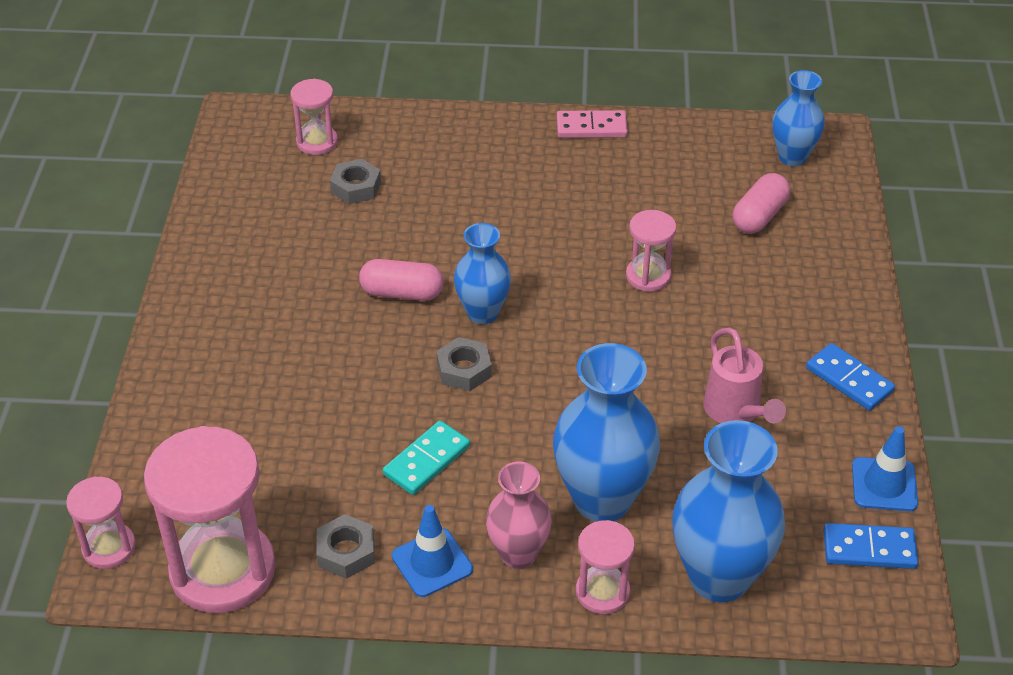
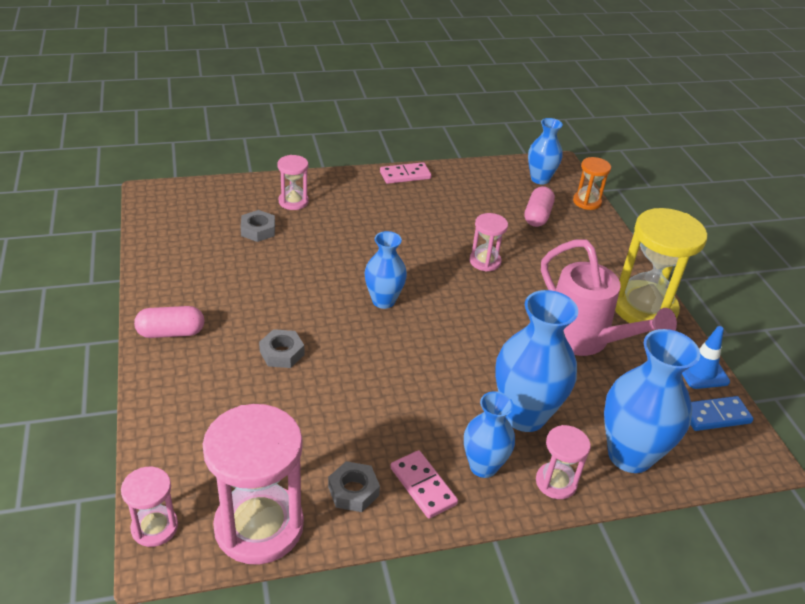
camera: 20 degrees left, 5 degrees down
pink hourglass [290,79,338,155] -> pink hourglass moved to [277,155,309,210]
pink capsule [359,259,444,301] -> pink capsule moved to [134,306,204,338]
turquoise domino [383,421,470,495] -> none
blue traffic cone [392,505,473,597] -> pink domino [390,450,458,518]
grey nut [436,337,492,391] -> grey nut moved to [259,329,304,368]
pink vase [486,462,552,569] -> blue vase [464,391,515,478]
pink watering can [703,328,786,423] -> pink watering can [541,239,677,356], size x1.62
blue domino [806,343,895,411] -> yellow hourglass [615,208,708,323]
none -> orange hourglass [573,157,611,210]

